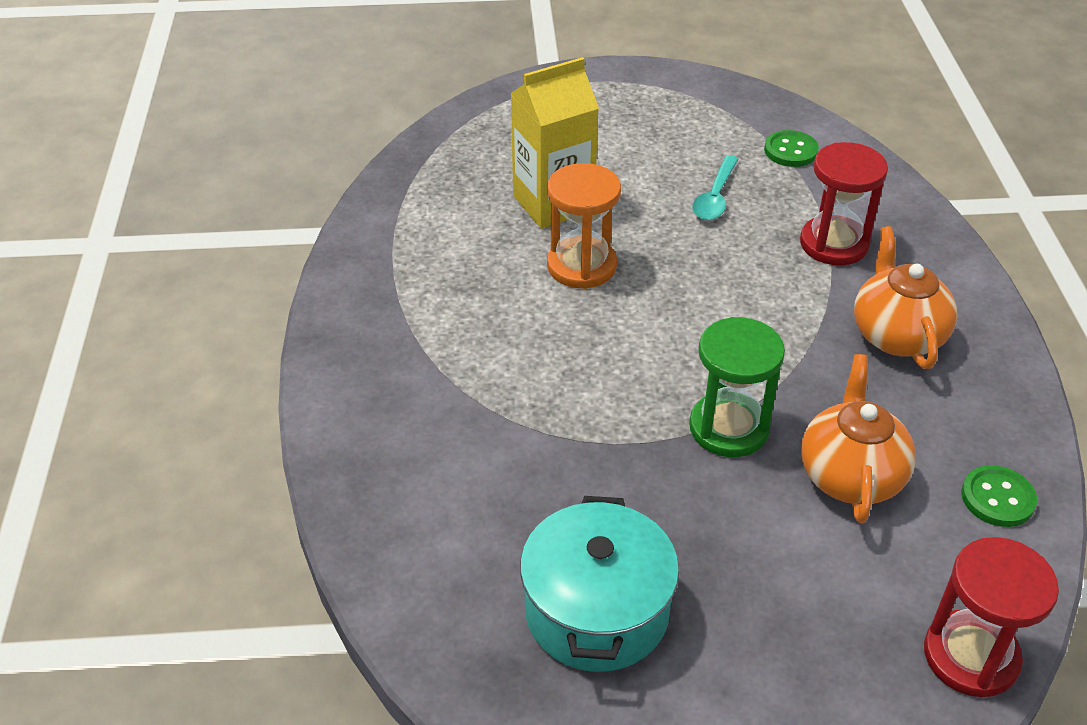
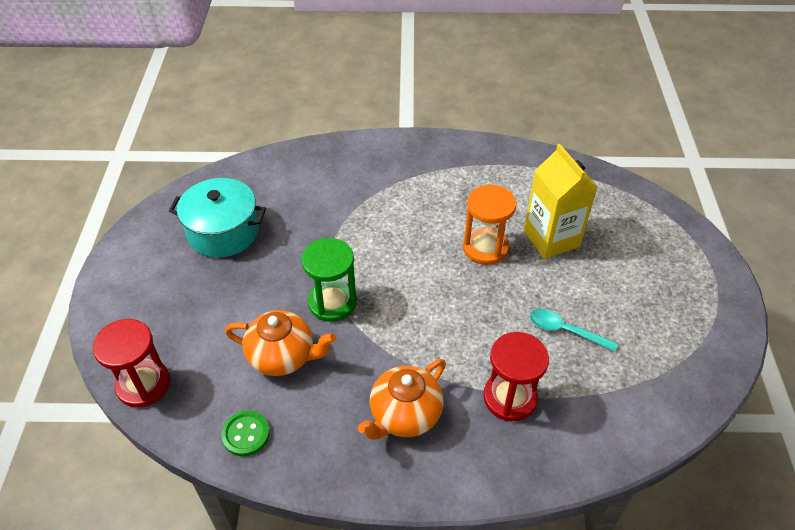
camera: 95 degrees right, 5 degrees up
green button [764,130,819,167] -> none
orange teapot [854,226,957,369] -> orange teapot turned 135 degrees clockwise [358,359,446,440]

